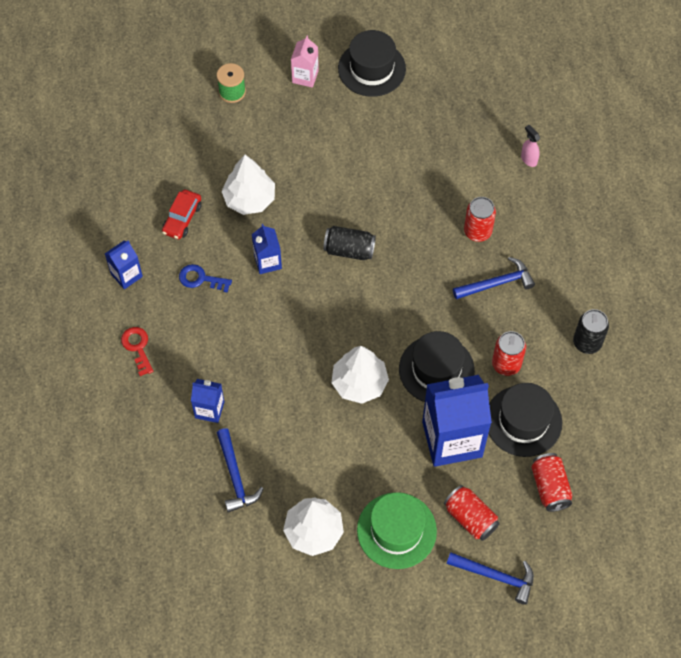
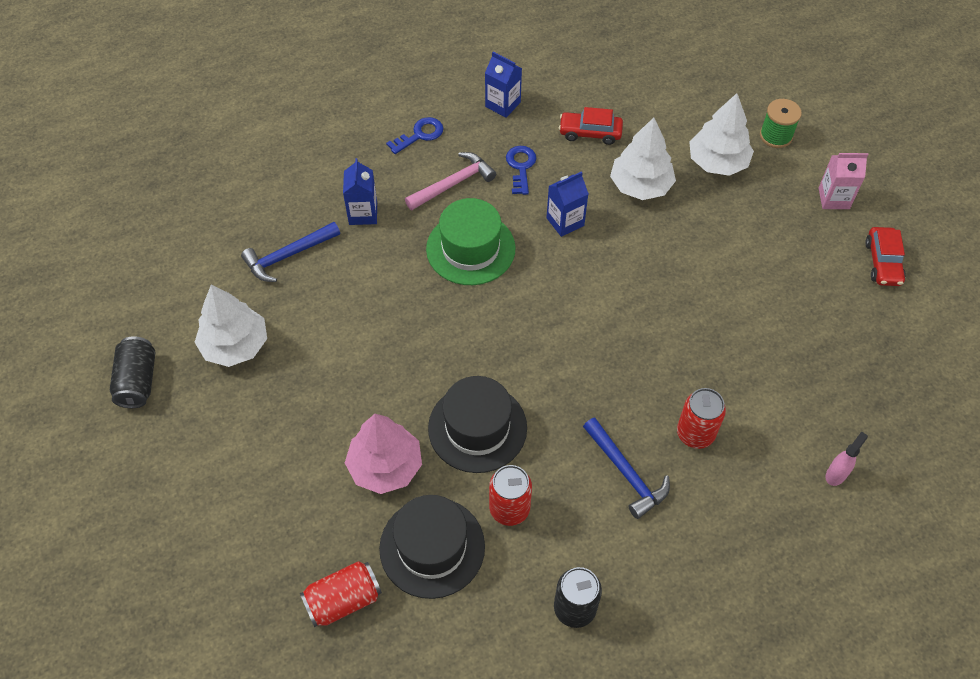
camera: 75 degrees right, 5 degrees down
red key [121,327,153,376] -> blue key [386,117,444,154]
black can [323,226,376,260] -> black can moved to [110,336,155,408]
white tree [331,346,389,404] -> white tree moved to [689,93,754,176]
black hat [338,30,406,97] -> red car [865,227,906,286]
green hat [357,492,437,569] -> green hat moved to [426,198,515,285]
blue carton [422,375,492,467] -> pink tree [345,414,422,494]
red can [444,485,500,541] -> none
blue hammer [447,552,534,604] -> none
none -> pink hammer [405,152,496,210]

